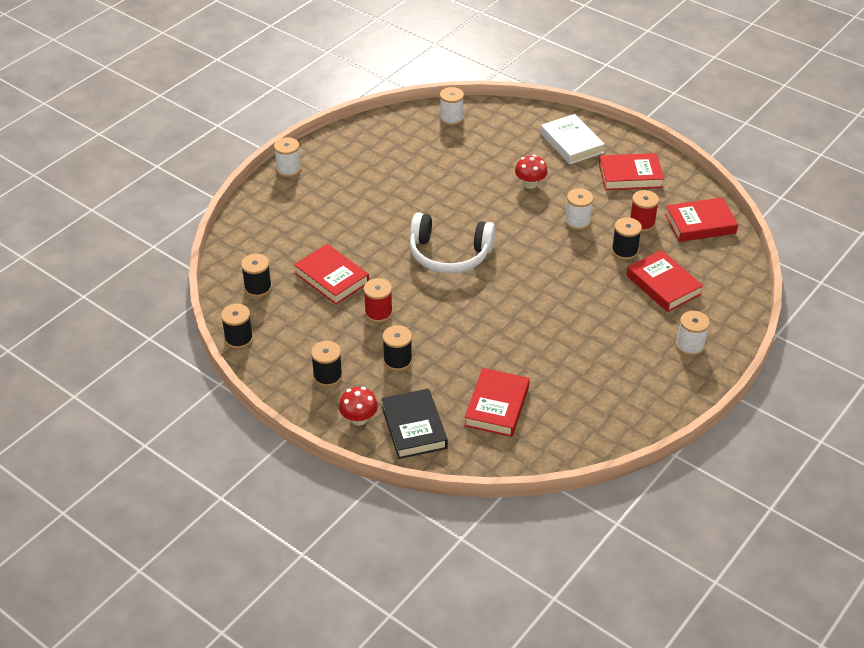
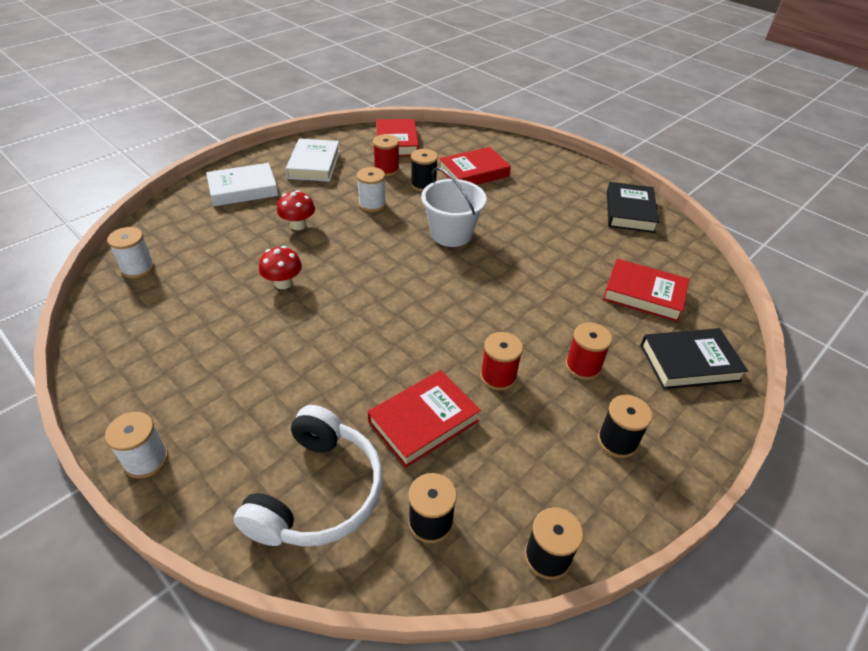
camera: 85 degrees left, 0 degrees up
red mushroom [339,387,378,426] -> red mushroom moved to [259,246,302,289]
black spool [382,325,412,371] -> red spool [565,323,612,380]
white headphones [410,212,495,274] -> white headphones moved to [234,405,383,546]
red book [599,153,664,190] -> white book [286,139,340,182]
white spool [676,311,710,356] -> none
none -> white bucket [421,167,486,247]
none -> black book [607,182,659,233]

